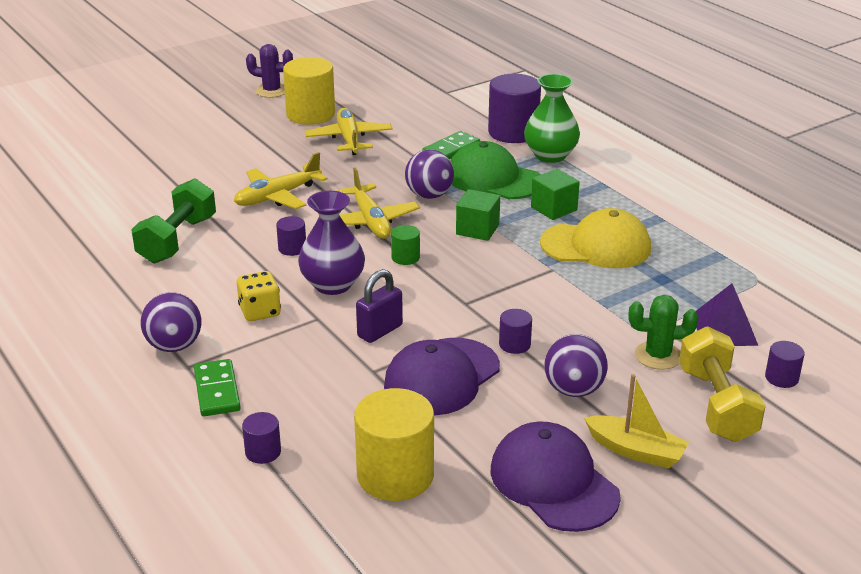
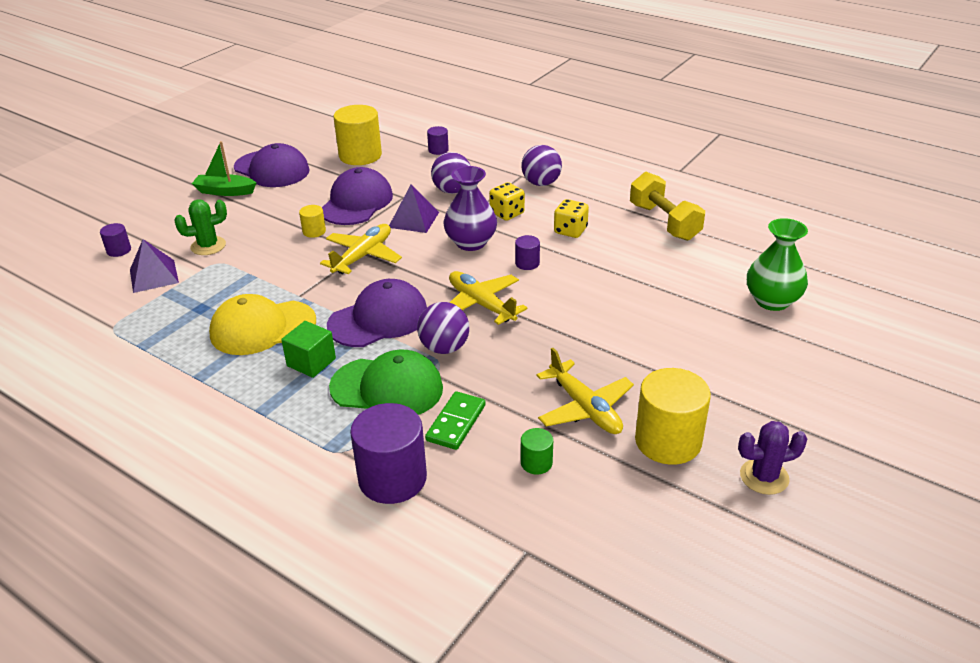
camera: 160 degrees right, 5 degrees up
green dumbbell [131,178,216,264] -> none
green domino [194,359,241,416] -> none
yellow plane [234,152,328,209] -> yellow plane moved to [320,224,402,274]
purple padlock [356,269,403,343] -> purple pyramid [389,184,439,233]
green cylinder [391,225,420,265] -> green cylinder moved to [521,428,553,474]
green cube [456,189,500,241] -> purple cap [327,279,427,347]
purple cylinder [499,309,532,354] -> yellow cylinder [299,205,326,238]
green vase [524,74,580,163] -> green vase moved to [747,218,808,311]
purple ball [544,334,608,397] -> purple ball moved to [431,152,471,194]
yellow boat [584,374,689,469] -> green boat [192,141,256,196]
yellow dumbbell [679,326,766,442] -> yellow dumbbell moved to [630,172,705,241]
none -> yellow dice [554,199,589,238]

